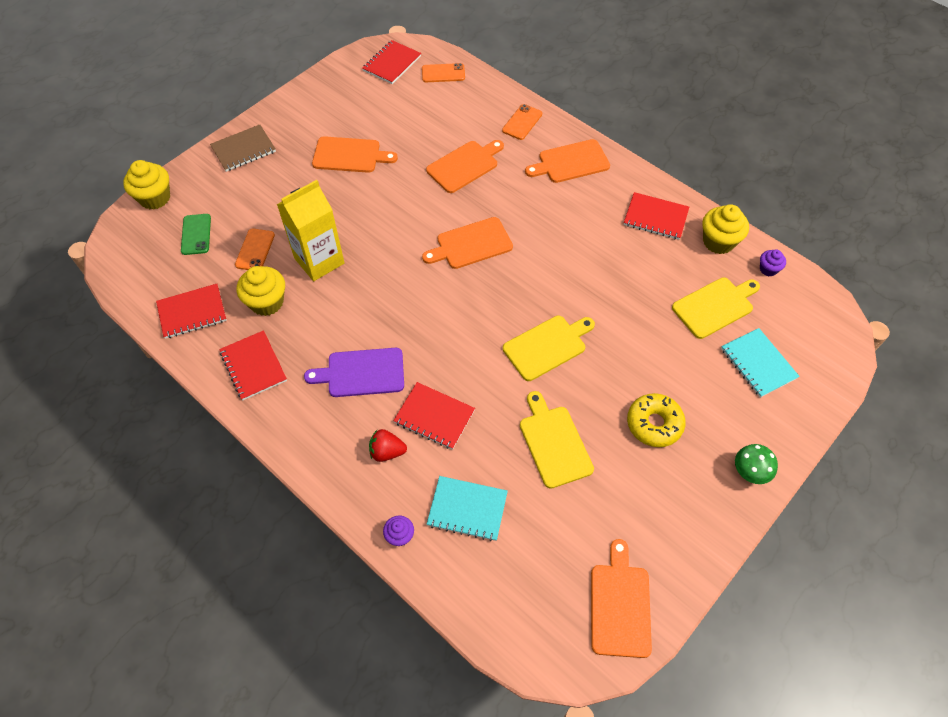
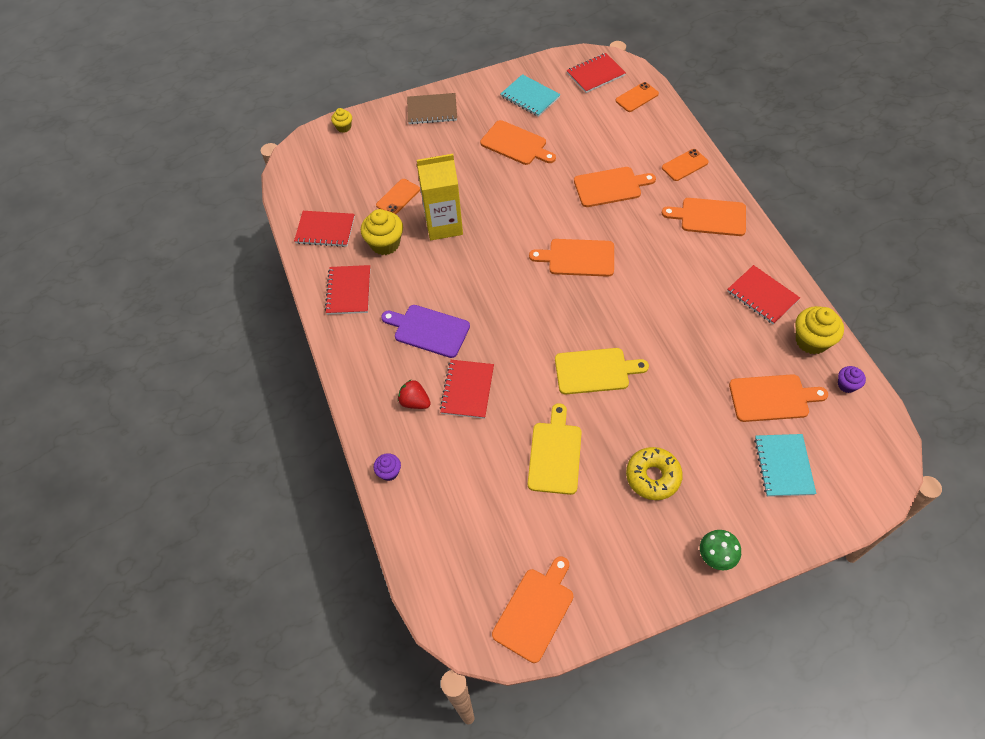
camera: 30 degrees right, 0 degrees up
yellow cupcake [123,160,170,210] -> yellow cupcake [331,108,352,133], size x0.55
green phone [181,214,211,255] -> none
red notebook [393,382,475,450] -> red notebook turned 45 degrees clockwise [440,360,494,419]
orange phone [422,63,465,82] -> orange phone turned 60 degrees counterclockwise [615,82,659,112]
turquoise notebook [427,476,508,541] -> turquoise notebook moved to [501,74,561,117]
yellow cutting board [672,277,760,339] -> orange cutting board [729,374,828,422]

